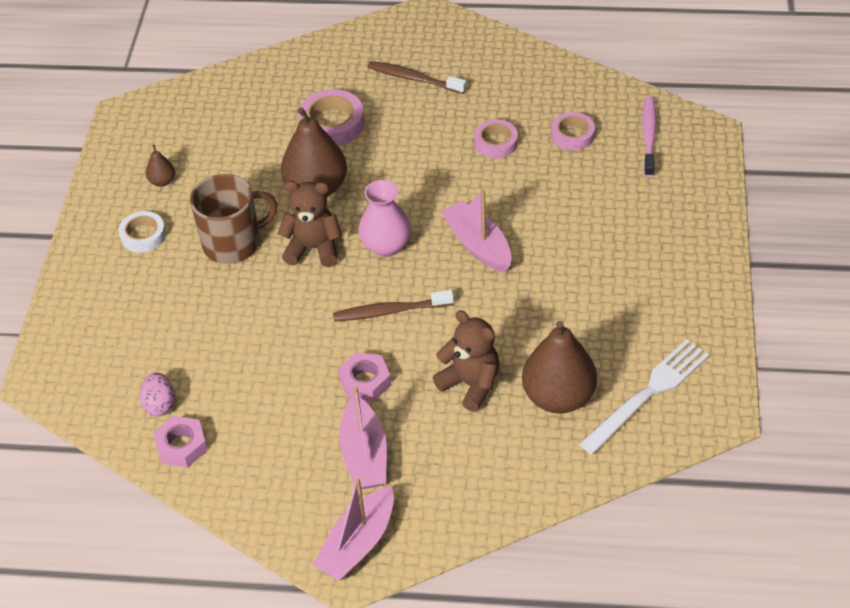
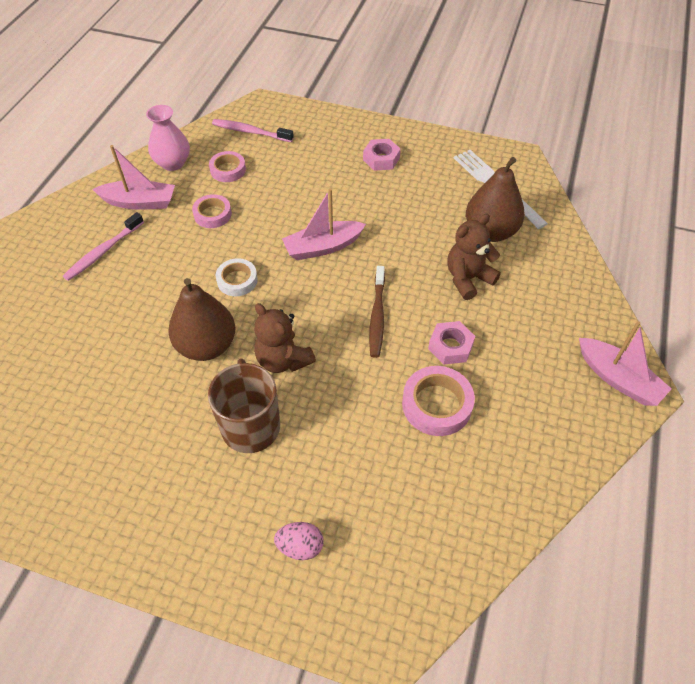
camera: 80 degrees left, 5 degrees up
white tape [118,211,166,253] -> white tape moved to [216,258,258,296]
pink egg [139,373,175,416] -> pink egg moved to [274,522,324,560]
brown pear [146,145,175,187] -> none
pink nut [153,416,208,468] -> pink nut moved to [363,139,401,171]
brown teddy bear [277,181,342,267] -> brown teddy bear turned 60 degrees counterclockwise [254,303,316,373]
pink tape [298,89,364,146] -> pink tape moved to [402,366,475,436]
pink boat [339,386,387,489] -> pink boat moved to [92,145,175,210]
pink vase [358,180,411,257] -> pink vase moved to [146,105,190,171]
brown toothbrush [367,61,466,94] -> pink toothbrush [63,212,144,281]

